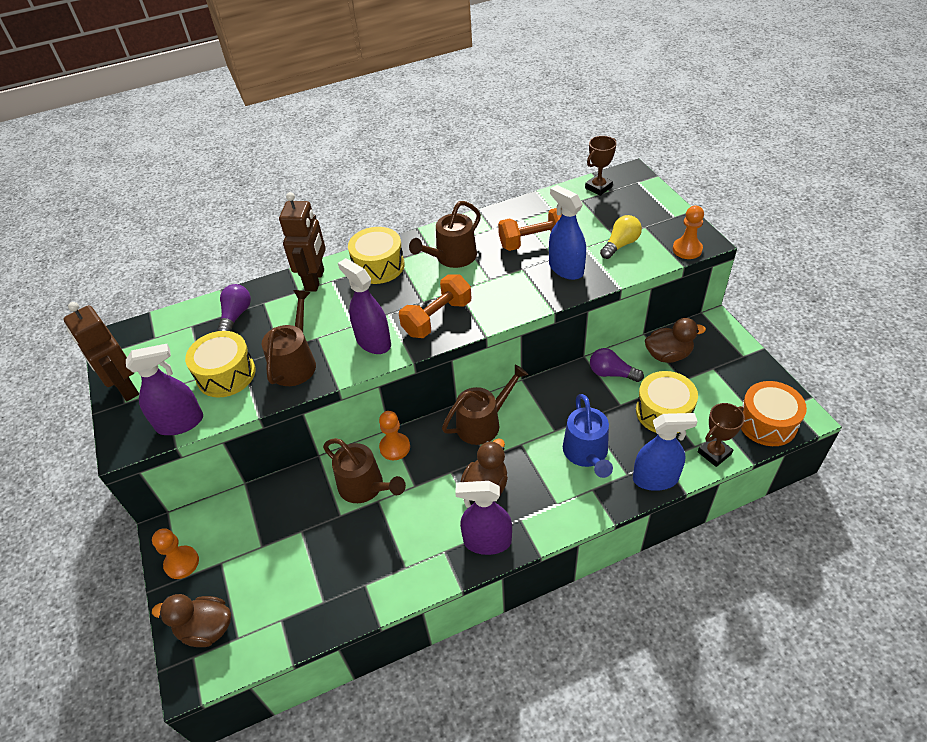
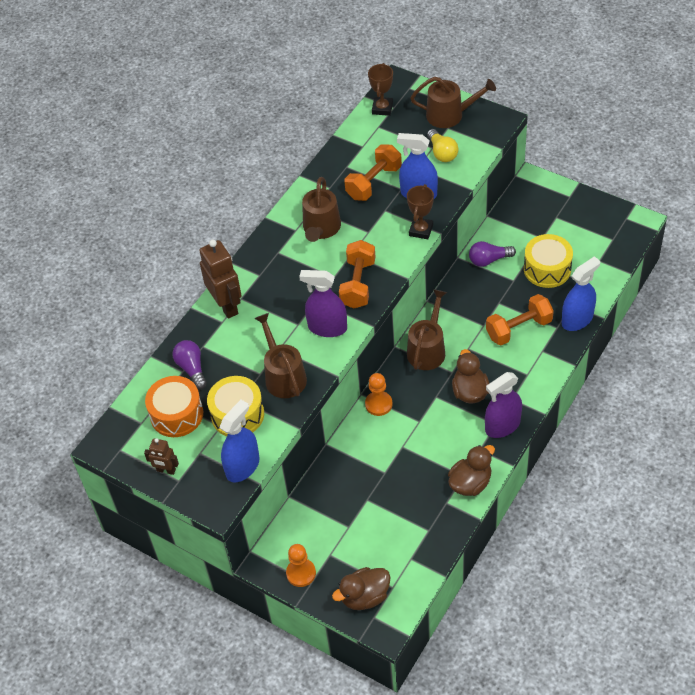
camera: 35 degrees left, 5 degrees up
brown robot [64,302,139,401] -> brown robot [144,438,179,475], size x0.53
purple spray bottle [126,344,203,435] -> blue spray bottle [219,400,260,483]
brown watering can [323,438,406,503] -> brown watering can moved to [410,77,496,128]
yellow drum [348,227,404,284] -> none
blue watering can [563,394,613,478] -> orange dumbbell [486,294,554,345]
yellow light bulb [600,215,642,259] -> yellow light bulb turned 150 degrees clockwise [427,129,458,162]
brown duck [645,318,706,363] -> brown duck moved to [448,445,495,496]
orange pawn [673,206,704,259] -> none
brown trophy [698,403,745,467] -> brown trophy moved to [407,184,434,239]
orange drum [741,381,807,446] -> orange drum moved to [145,376,203,437]

